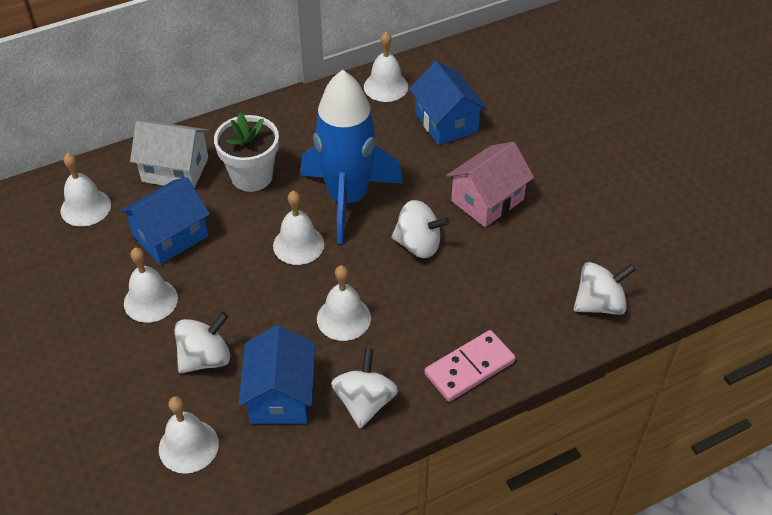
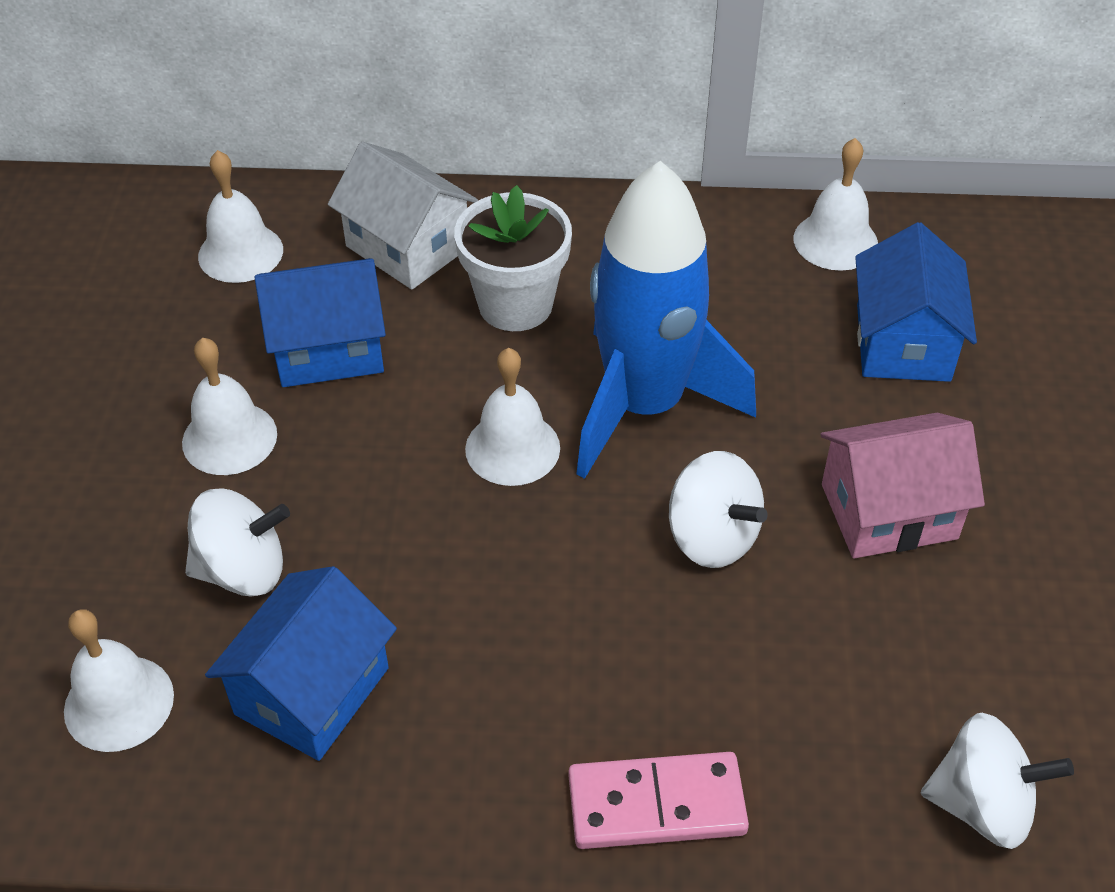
camera: 30 degrees right, 0 degrees up
white bell [317,265,371,341] -> none
white spinning top [331,348,399,428] -> none

